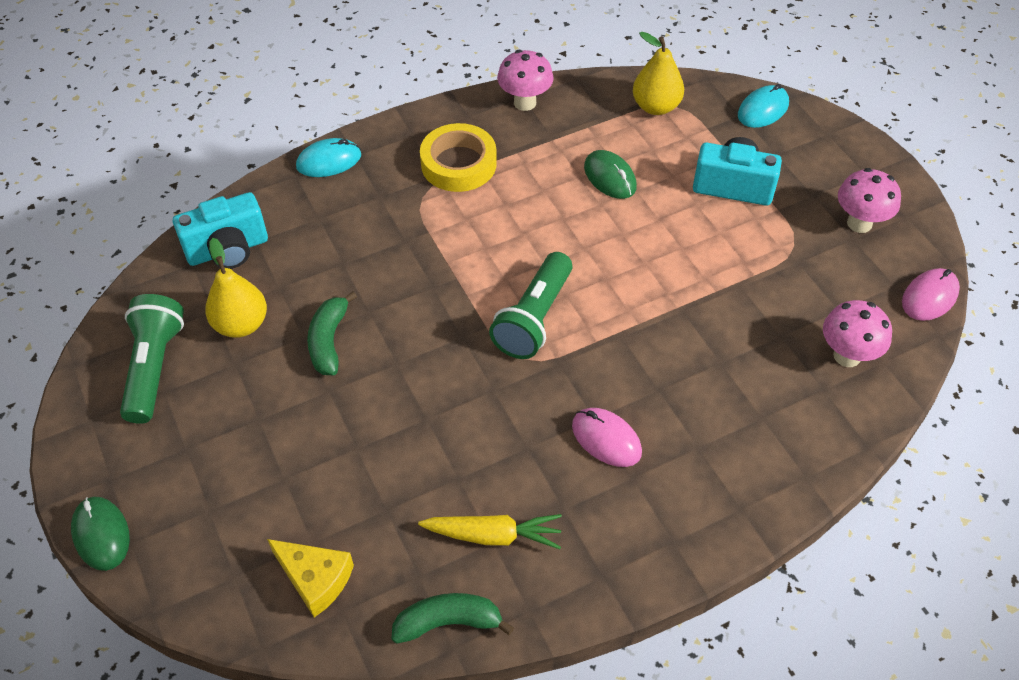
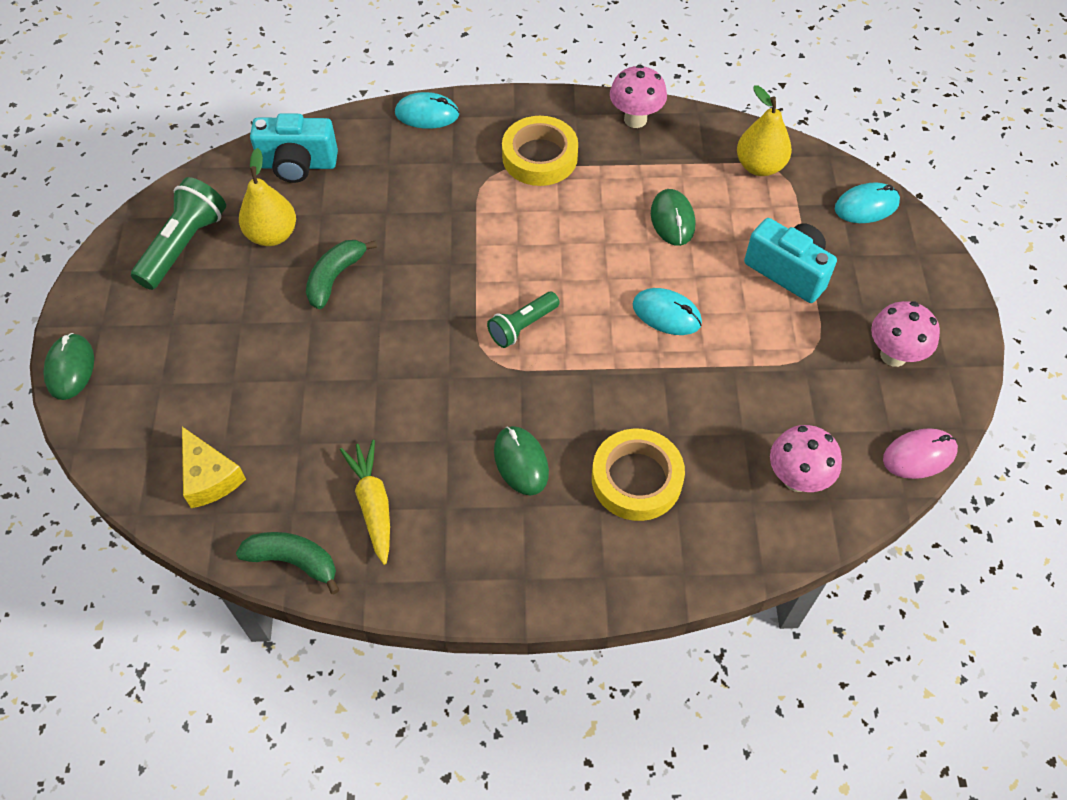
camera: 25 degrees right, 5 degrees up
yellow carrot [418,514,562,549] -> yellow carrot turned 135 degrees counterclockwise [340,440,390,565]
green flashlight [489,252,572,359] -> green flashlight [487,292,560,348], size x0.63
pink mouse [572,408,642,467] -> green mouse [494,426,549,495]
none -> yellow tape [592,429,685,521]
none -> turquoise mouse [633,288,702,335]

